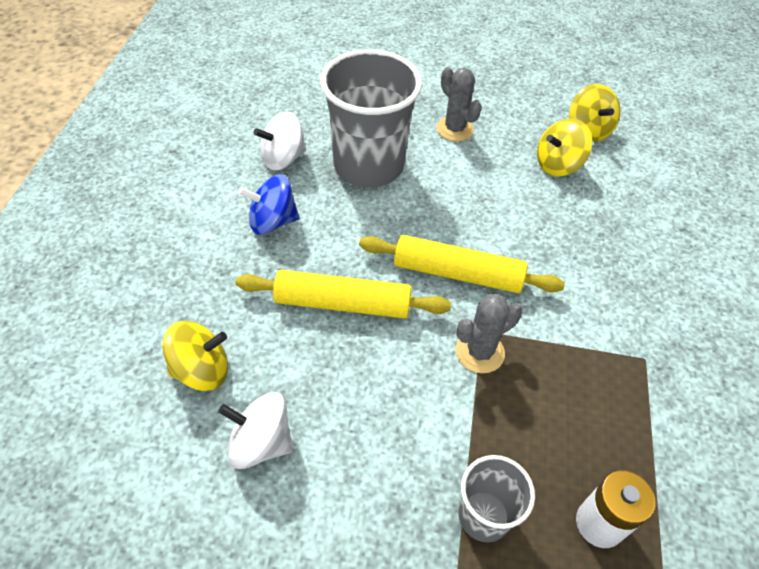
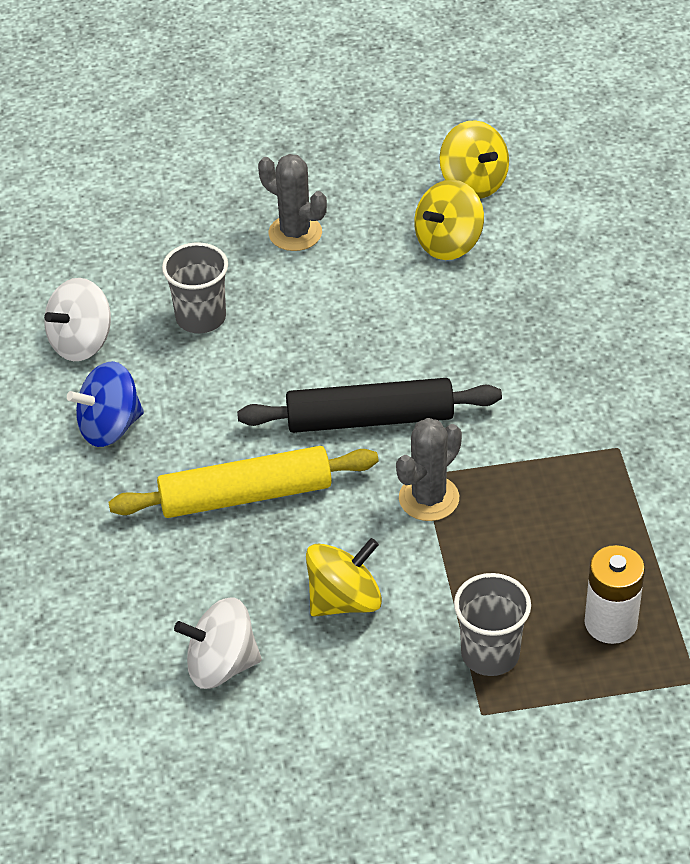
camera: 15 degrees left, 5 degrees down
yellow spinning top [162,321,228,391] -> yellow spinning top moved to [306,538,382,617]
grey cup [320,49,422,187] -> grey cup [162,242,228,333], size x0.51
yellow rolling pin [359,235,565,293] -> black rolling pin [237,378,502,433]

